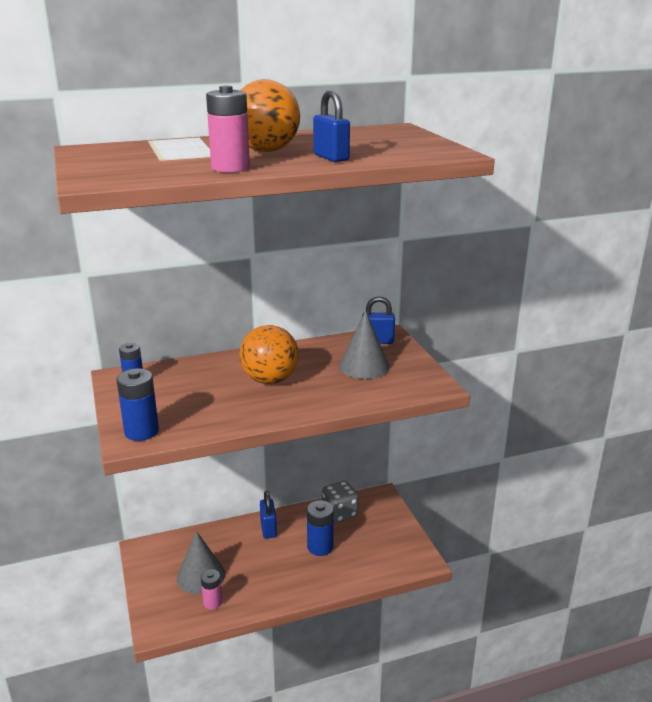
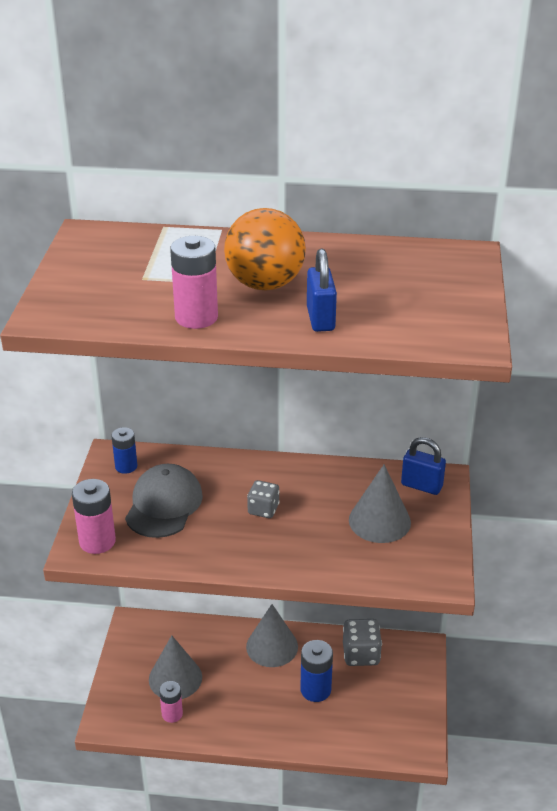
camera: 25 degrees right, 10 degrees up
blue battery [117,368,159,441] -> pink battery [72,479,116,554]
orange ball [239,325,299,384] -> grey dice [247,480,279,518]
blue padlock [260,491,277,539] -> grey cone [246,604,298,667]
none -> grey cap [125,464,203,538]

